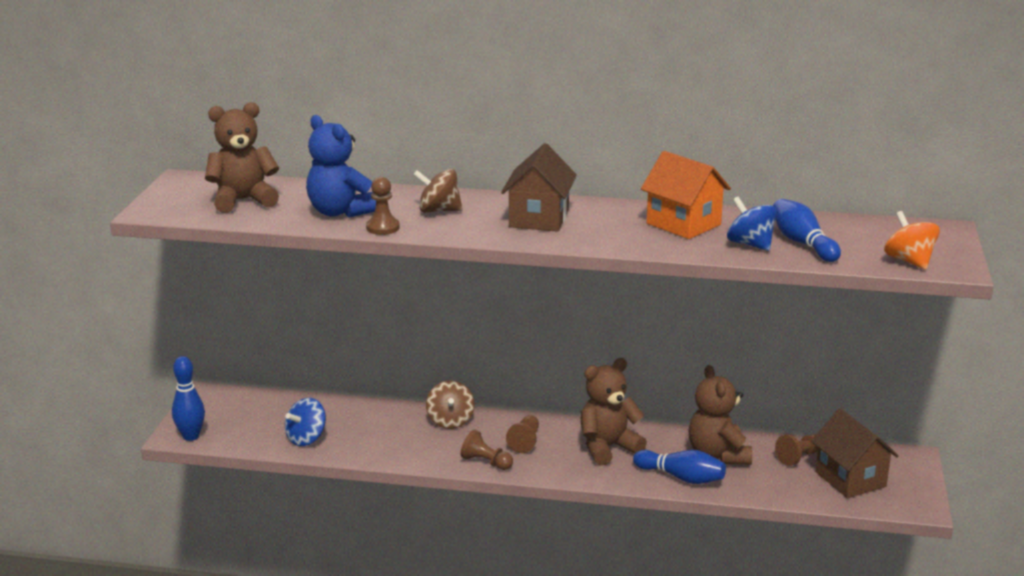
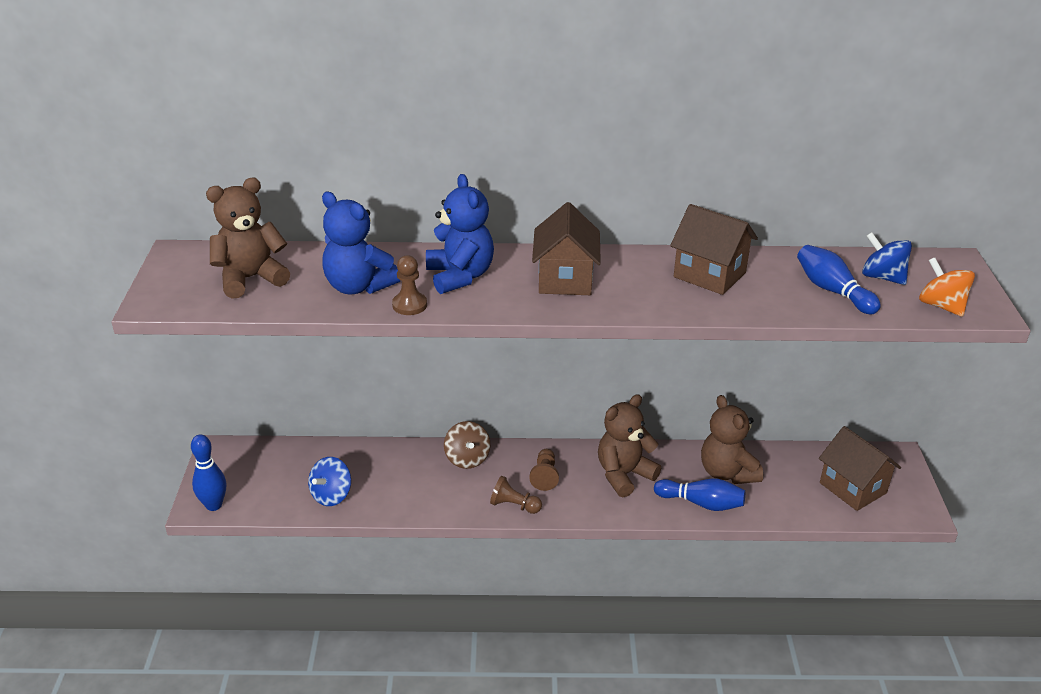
camera: 10 degrees left, 10 degrees up
brown spinning top [413,169,463,213] -> blue teddy bear [426,174,494,294]
orange house [641,151,731,239] -> brown house [670,204,758,295]
blue spinning top [727,197,777,251] -> blue spinning top moved to [862,232,912,285]
brown pawn [775,434,818,466] -> none

